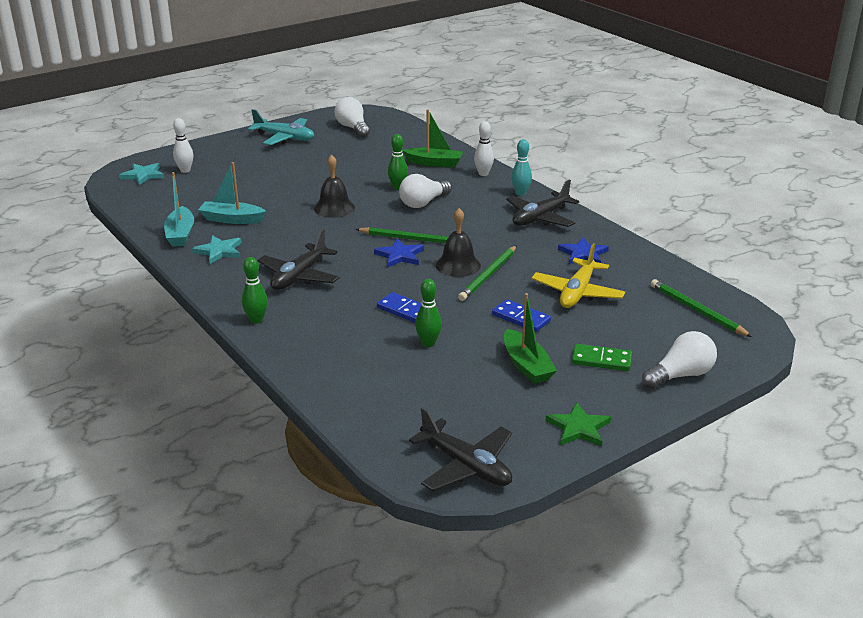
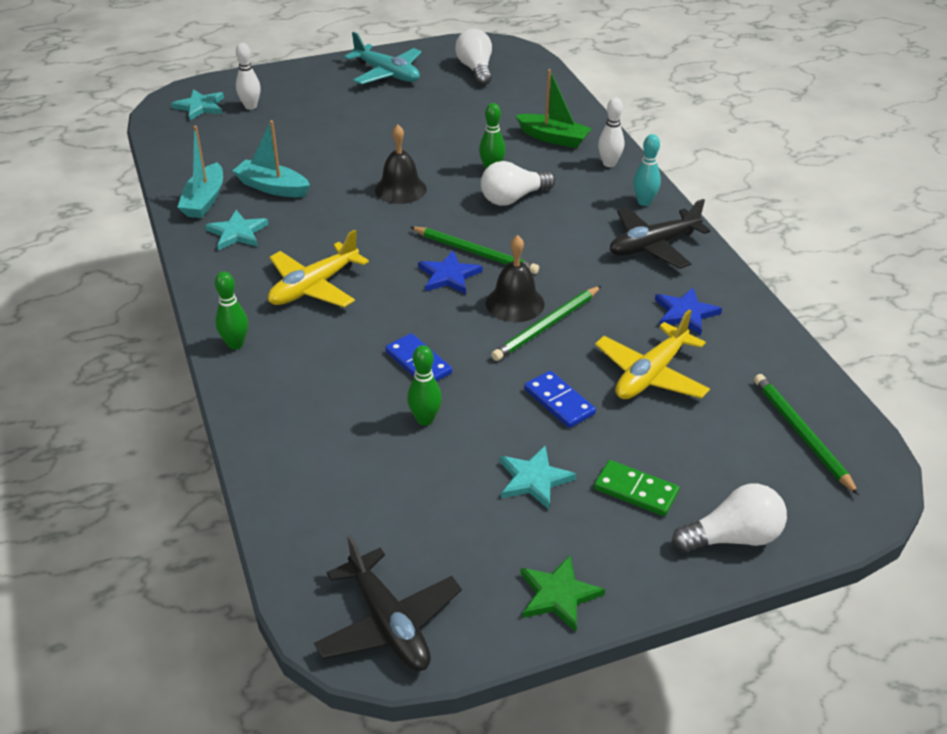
camera: 15 degrees right, 10 degrees up
black plane [257,229,339,290] -> yellow plane [268,229,369,307]
green boat [504,293,557,384] -> turquoise star [500,446,576,509]

